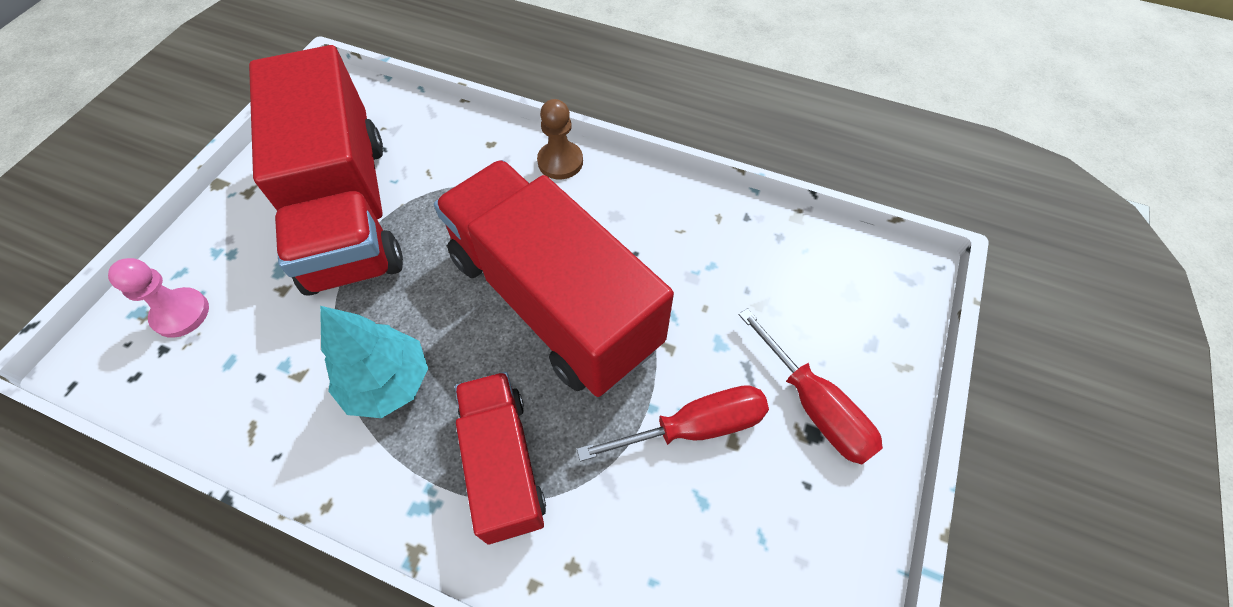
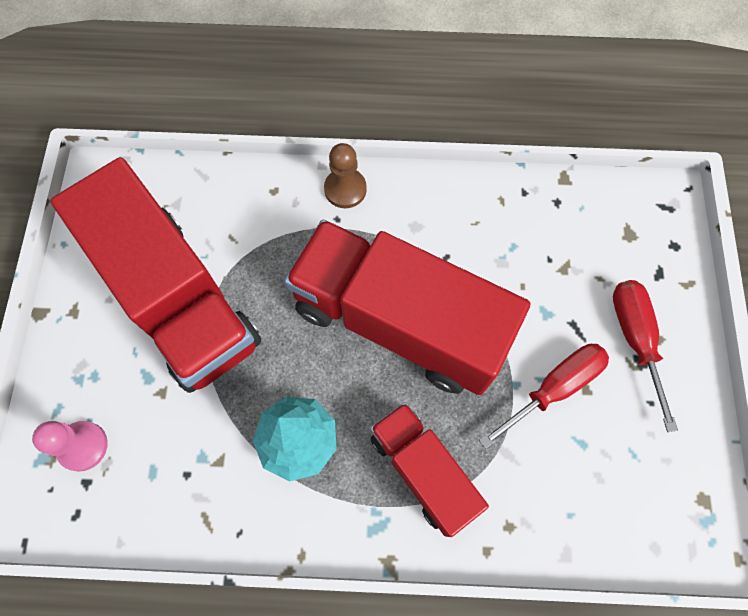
camera: 20 degrees left, 10 degrees up
red screwdriver [738,308,883,465] -> red screwdriver turned 135 degrees counterclockwise [613,280,678,432]

